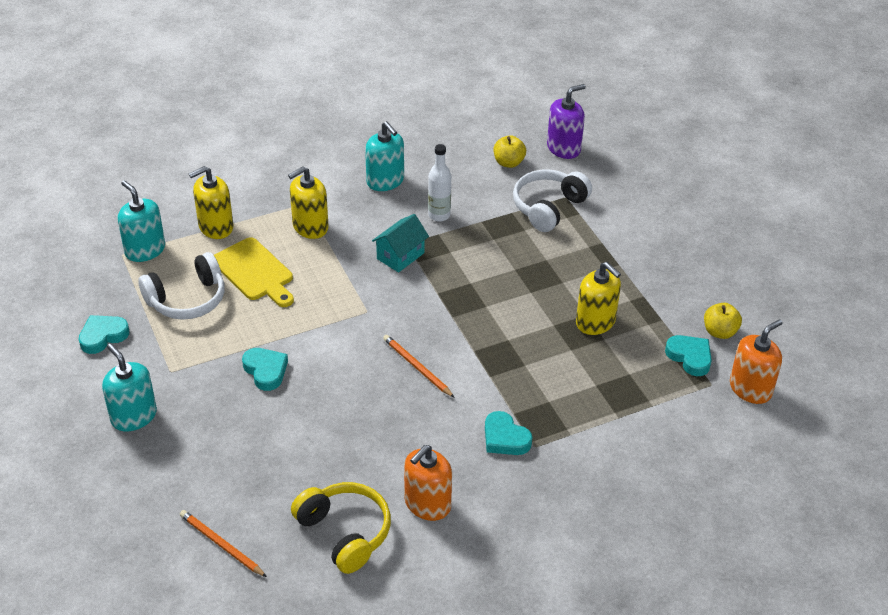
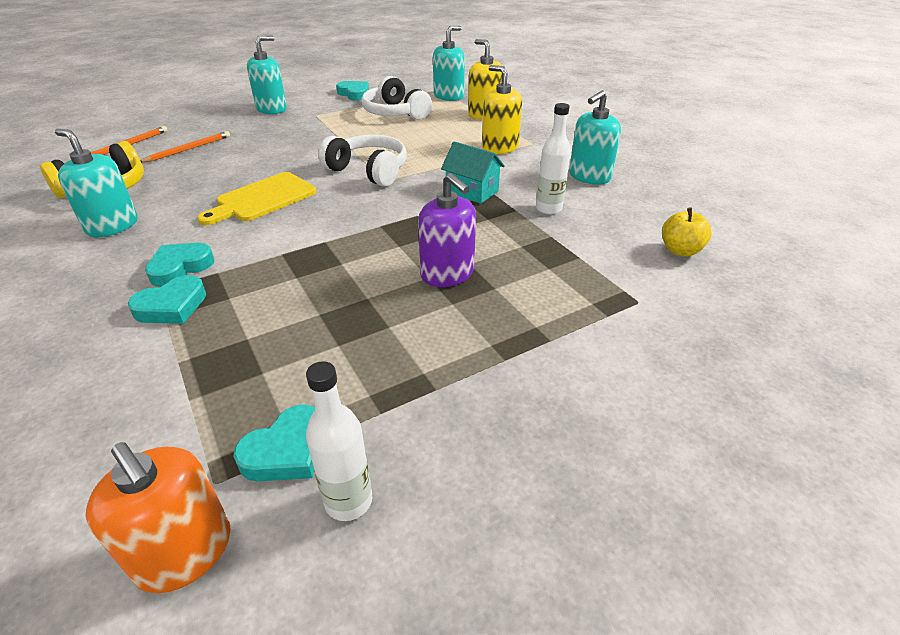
camera: 85 degrees right, 5 degrees down
yellow cutting board [214,237,294,307] -> yellow cutting board moved to [197,172,316,225]
turquoise heart [242,348,288,391] -> turquoise heart moved to [128,275,206,324]
orange pencil [383,335,455,398] -> orange pencil moved to [140,131,230,162]
orange soap dispenser [404,445,452,521] -> turquoise soap dispenser [55,129,138,237]
white headphones [513,169,592,232] -> white headphones moved to [318,134,407,187]
purple soap dispenser [547,84,586,159] -> purple soap dispenser moved to [418,173,476,287]
yellow soap dispenser [576,262,621,335] -> none
yellow apple [704,303,742,339] -> white bottle [306,361,372,521]

